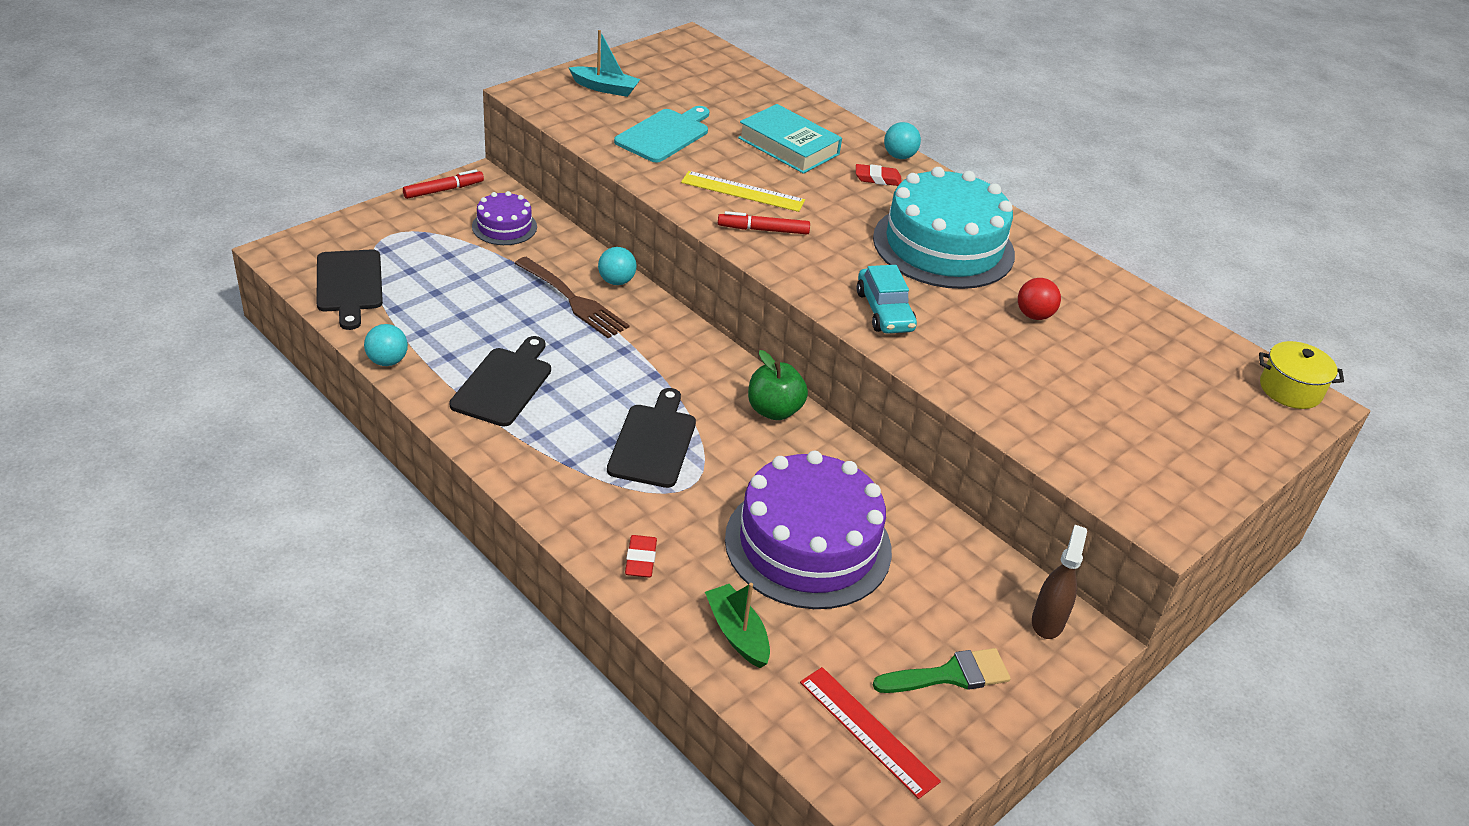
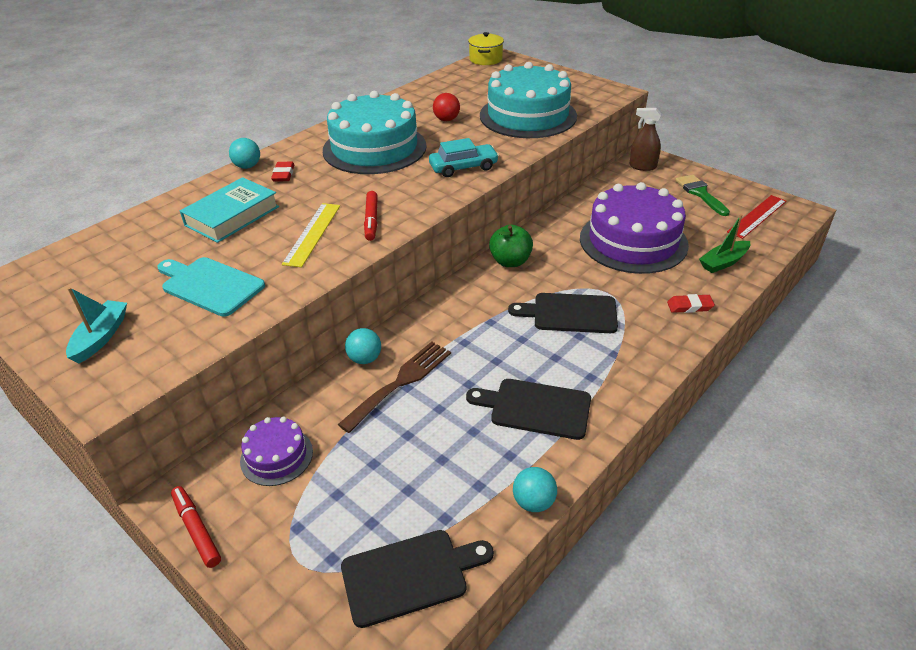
camera: 90 degrees left, 0 degrees up
none -> turquoise cake [480,62,577,138]

